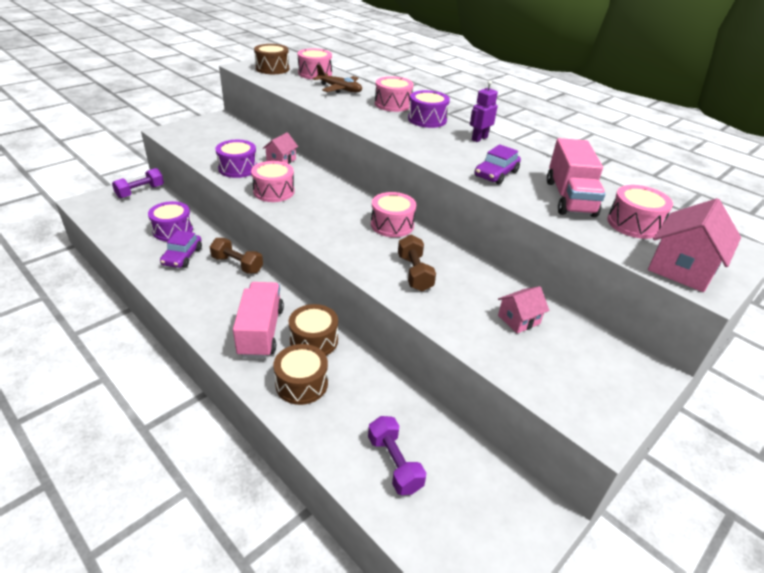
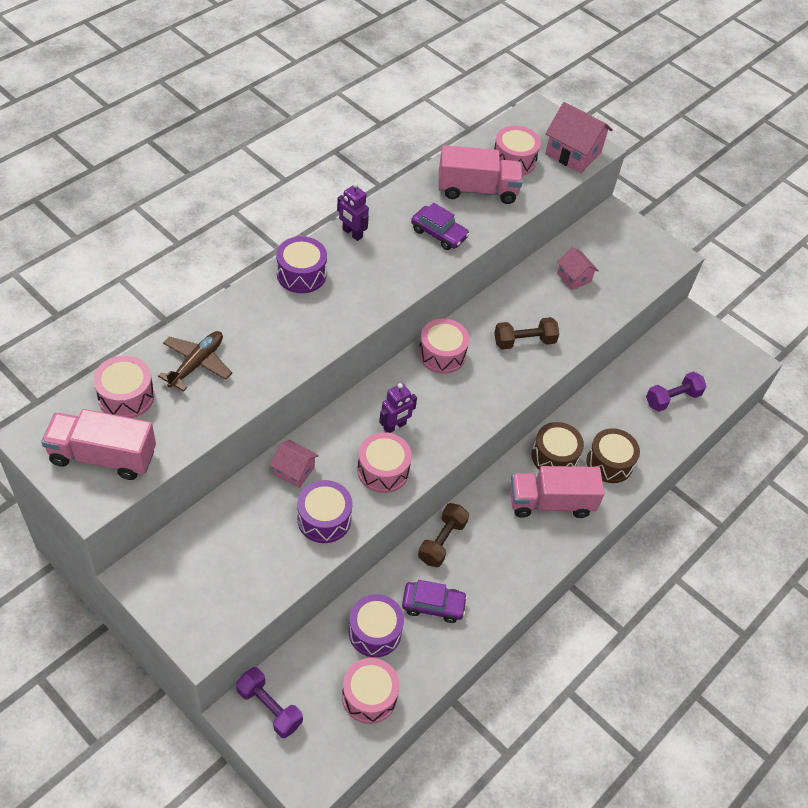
camera: 95 degrees left, 15 degrees up
brown drum [254,44,289,74] -> pink truck [41,409,156,480]
pink drum [375,76,413,112] -> pink drum moved to [342,658,400,724]
none -> purple robot [379,383,417,433]

